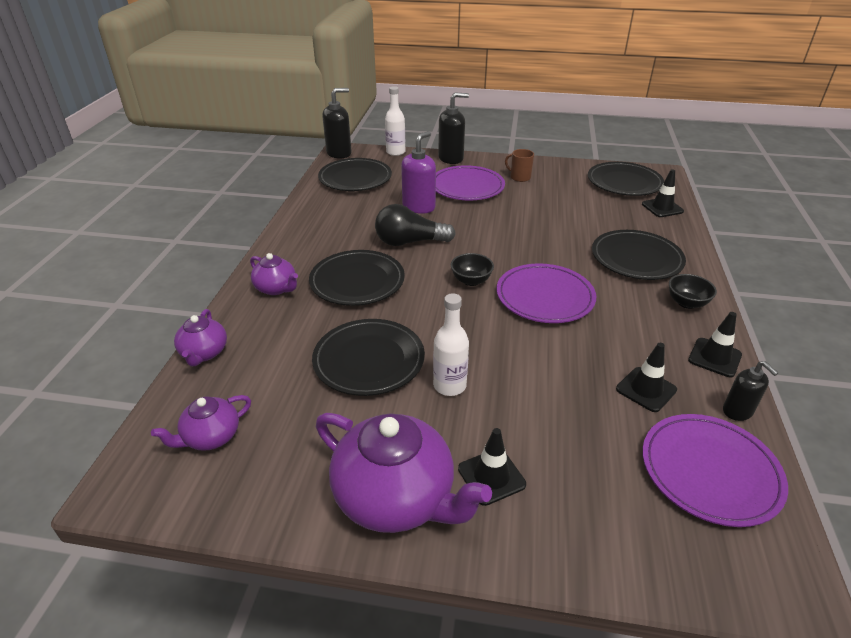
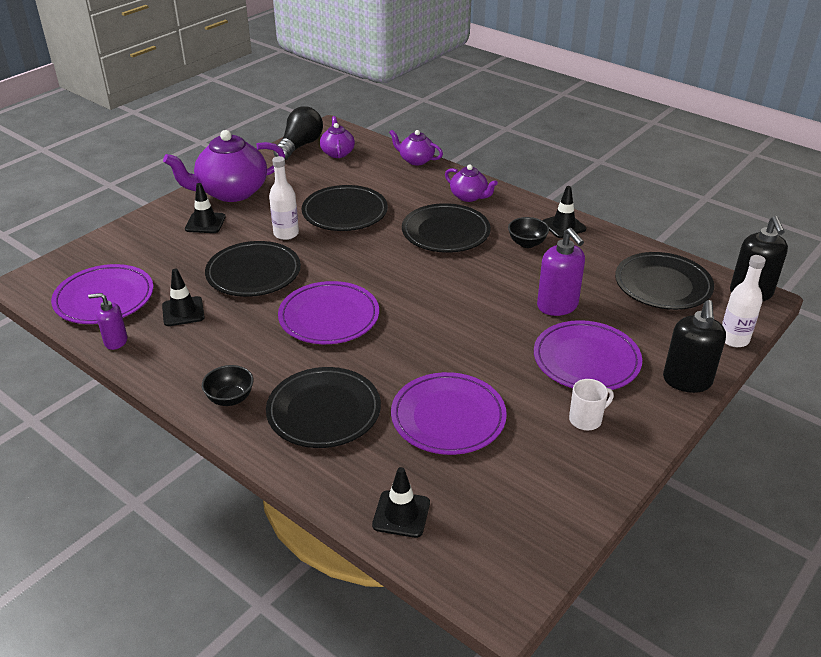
camera: 120 degrees right, 0 degrees up
purple teapot [250,253,298,295] -> purple teapot turned 120 degrees counterclockwise [445,165,498,202]
black light bulb [375,204,456,246] -> black light bulb moved to [273,106,323,160]
black bowl [451,253,494,286] -> black bowl moved to [508,217,549,248]
brown mug [505,149,534,182] -> white mug [569,379,614,430]
black plate [588,162,664,196] -> black plate moved to [205,241,301,297]
black traffic cone [688,312,742,377] -> black traffic cone moved to [542,186,586,238]
black soap dispenser [723,361,778,421] -> purple soap dispenser [88,293,127,350]
none -> purple plate [391,372,507,455]

